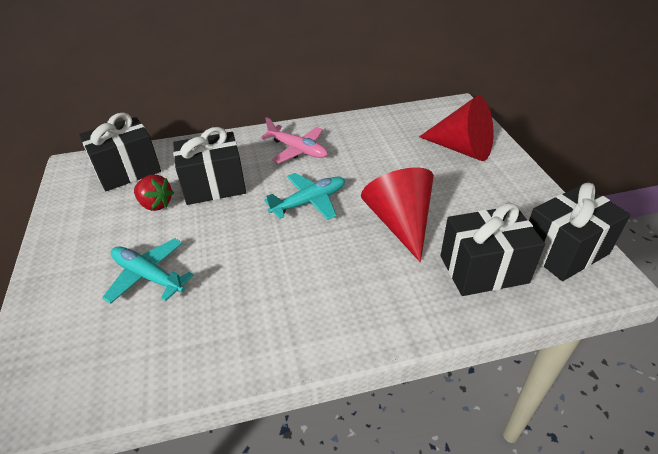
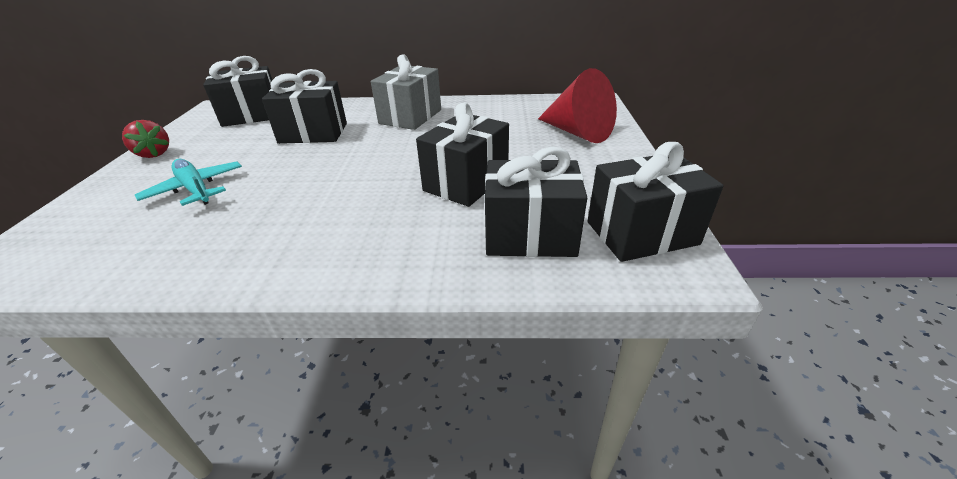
camera: 15 degrees right, 5 degrees down
red strawberry [134,174,174,211] -> red strawberry moved to [122,120,169,158]
pink plane [260,117,328,163] -> grey gift [371,54,441,130]
turquoise plane [264,173,345,220] -> none
red cone [361,167,434,262] -> black gift [416,102,509,207]

